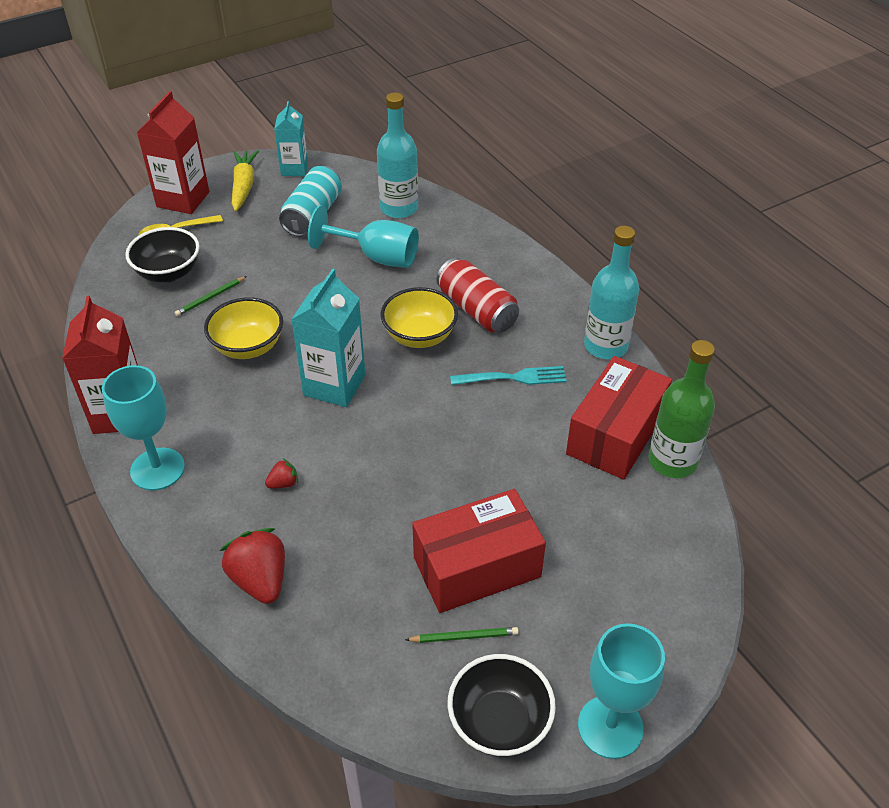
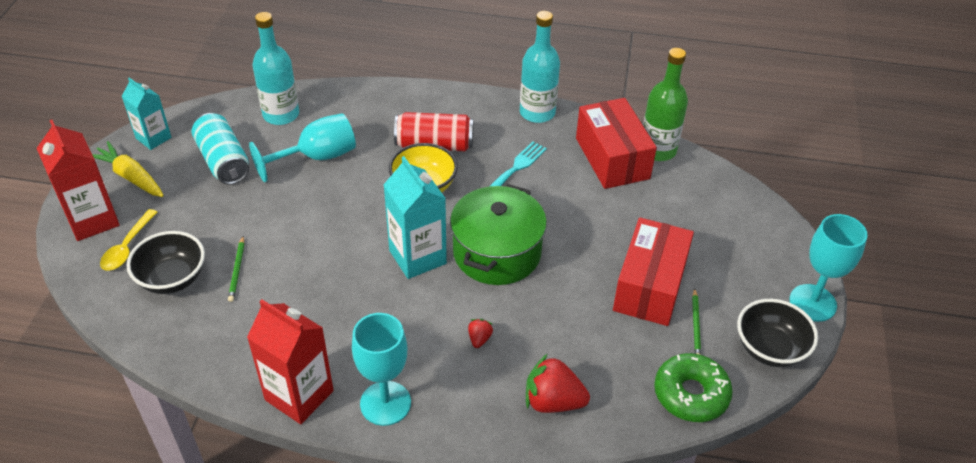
camera: 50 degrees left, 0 degrees up
yellow bowl [204,297,283,359] -> none
green pencil [405,627,519,643] -> green pencil turned 150 degrees clockwise [692,288,701,355]
none -> green pot [450,184,547,285]
none -> green donut [654,353,733,422]

